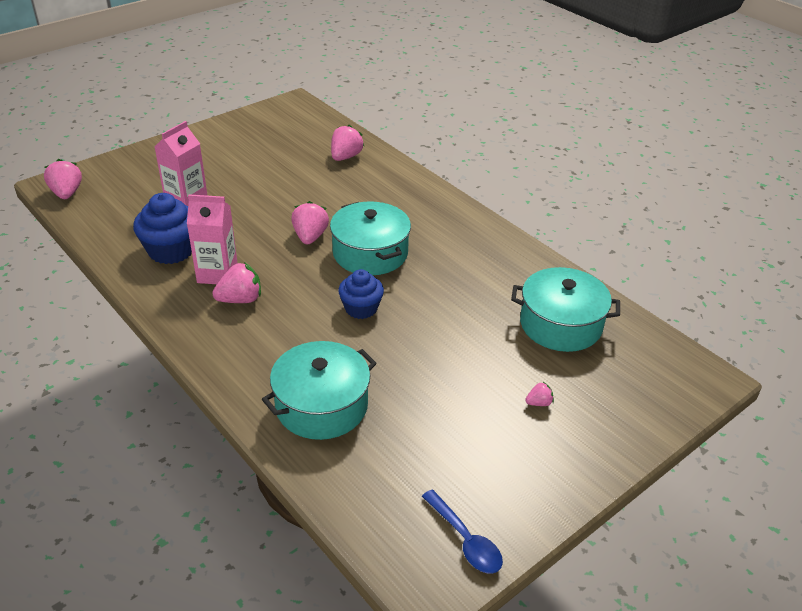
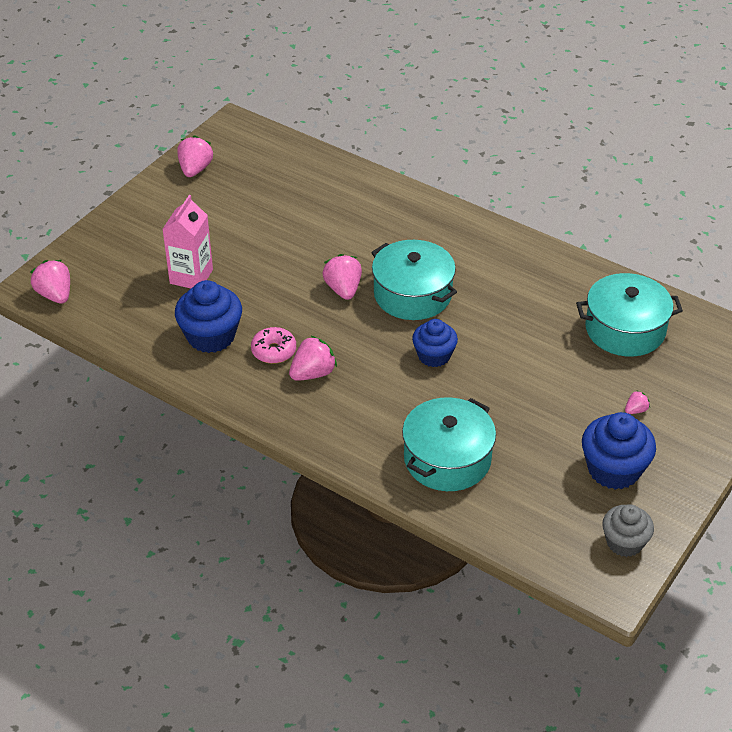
camera: 15 degrees left, 5 degrees up
pink carton [187,194,237,284] -> pink donut [251,327,296,364]
pink strawberry [331,124,364,161] -> pink strawberry moved to [177,135,213,177]
blue spoon [422,490,503,574] -> grey cupcake [602,504,654,557]
none -> blue cupcake [582,412,656,490]

